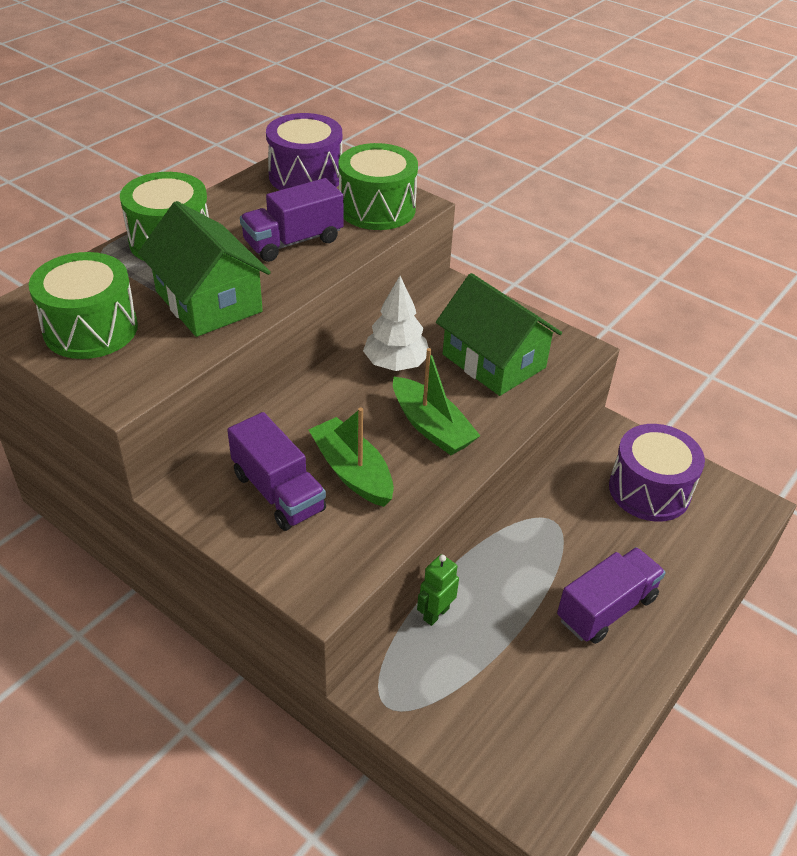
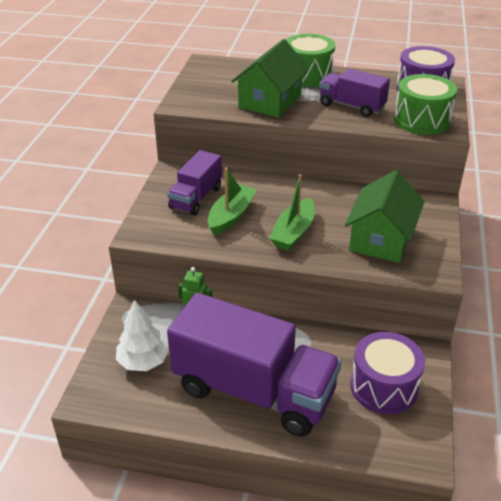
camera: 65 degrees right, 5 degrees down
green drum [29,252,138,359] -> none
white tree [363,276,429,371] -> white tree moved to [116,300,169,371]
purple truck [557,547,666,644] -> purple truck [167,293,342,437], size x1.95

